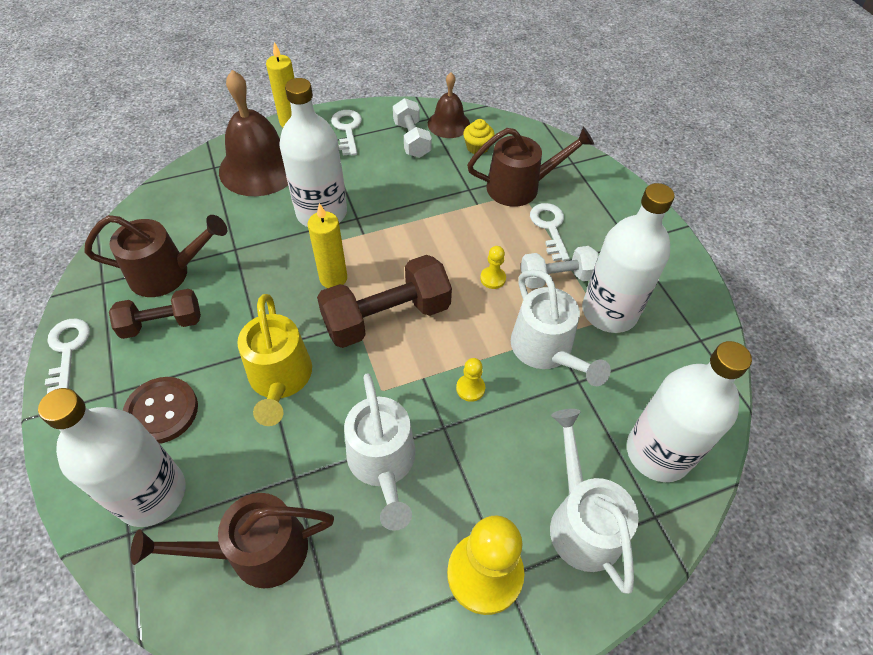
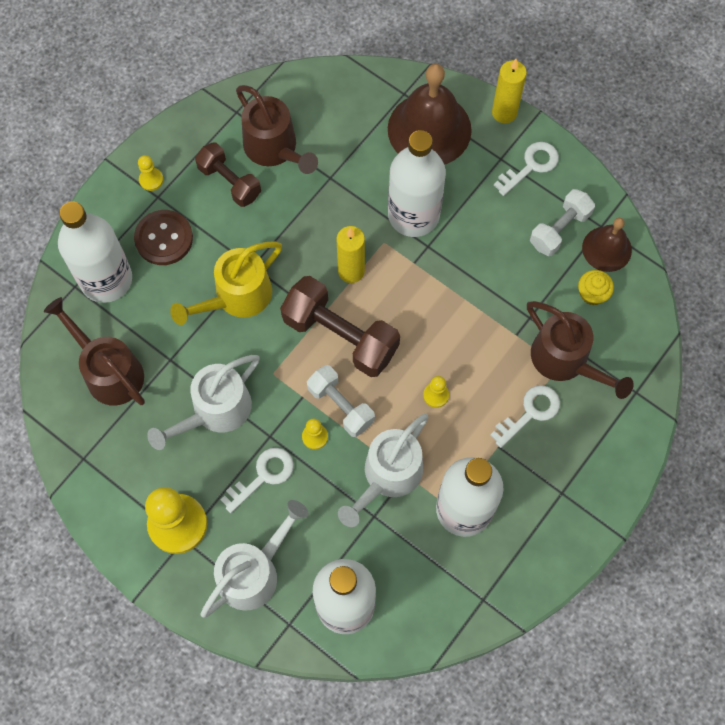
camera: 60 degrees right, 15 degrees up
white key [45,319,90,394] -> white key moved to [221,448,294,513]
white dumbbell [521,246,599,289] -> white dumbbell moved to [307,365,375,437]
none -> yellow pawn [138,155,163,191]

